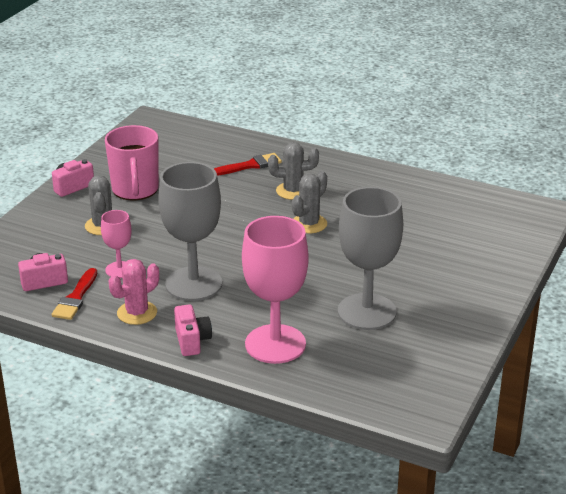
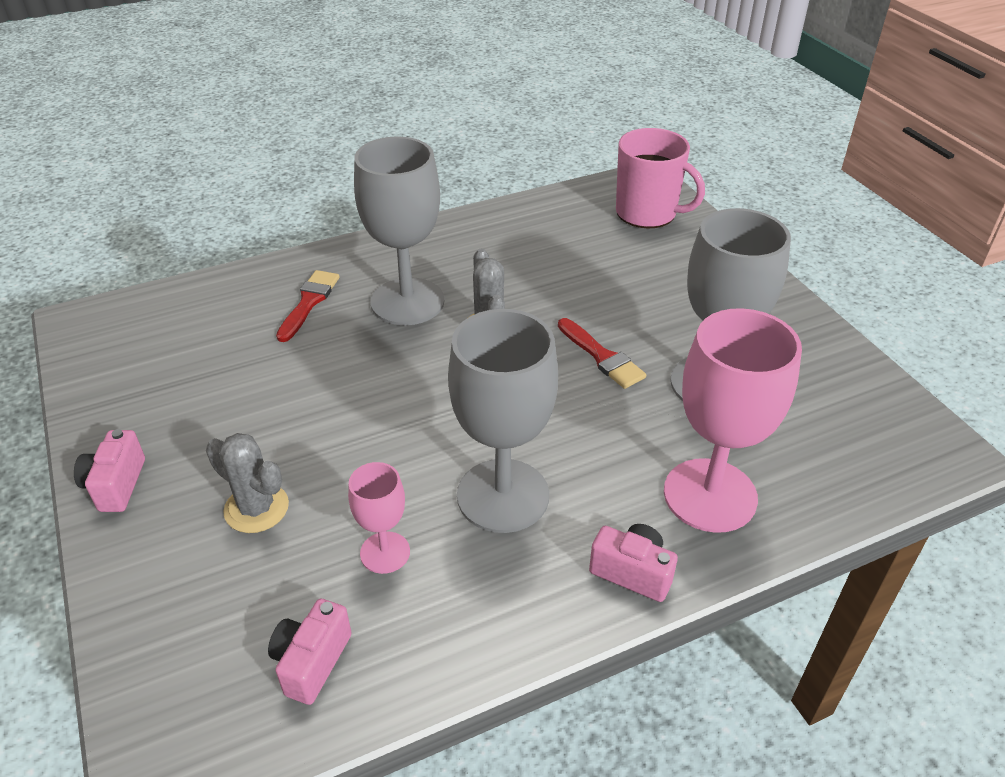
camera: 50 degrees left, 10 degrees up
red brush [52,268,97,320] -> red brush moved to [558,318,646,389]
pink mug [105,125,159,200] -> pink mug moved to [616,128,705,228]
pink cactus [109,259,159,325] -> none
grey cactus [268,142,319,200] -> grey goblet [354,136,444,325]

